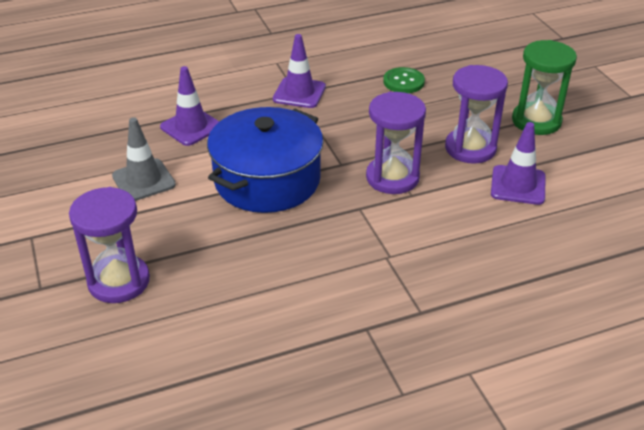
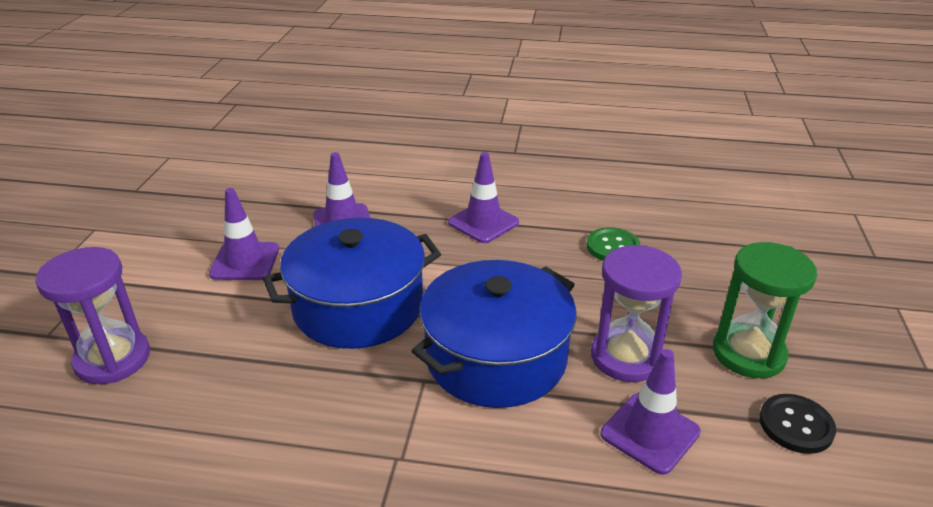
camera: 30 degrees right, 5 degrees down
grey traffic cone [112,117,176,201] -> purple traffic cone [209,188,279,280]
purple hourglass [366,92,426,194] -> blue pot [411,260,576,408]
none -> black button [759,394,836,454]

